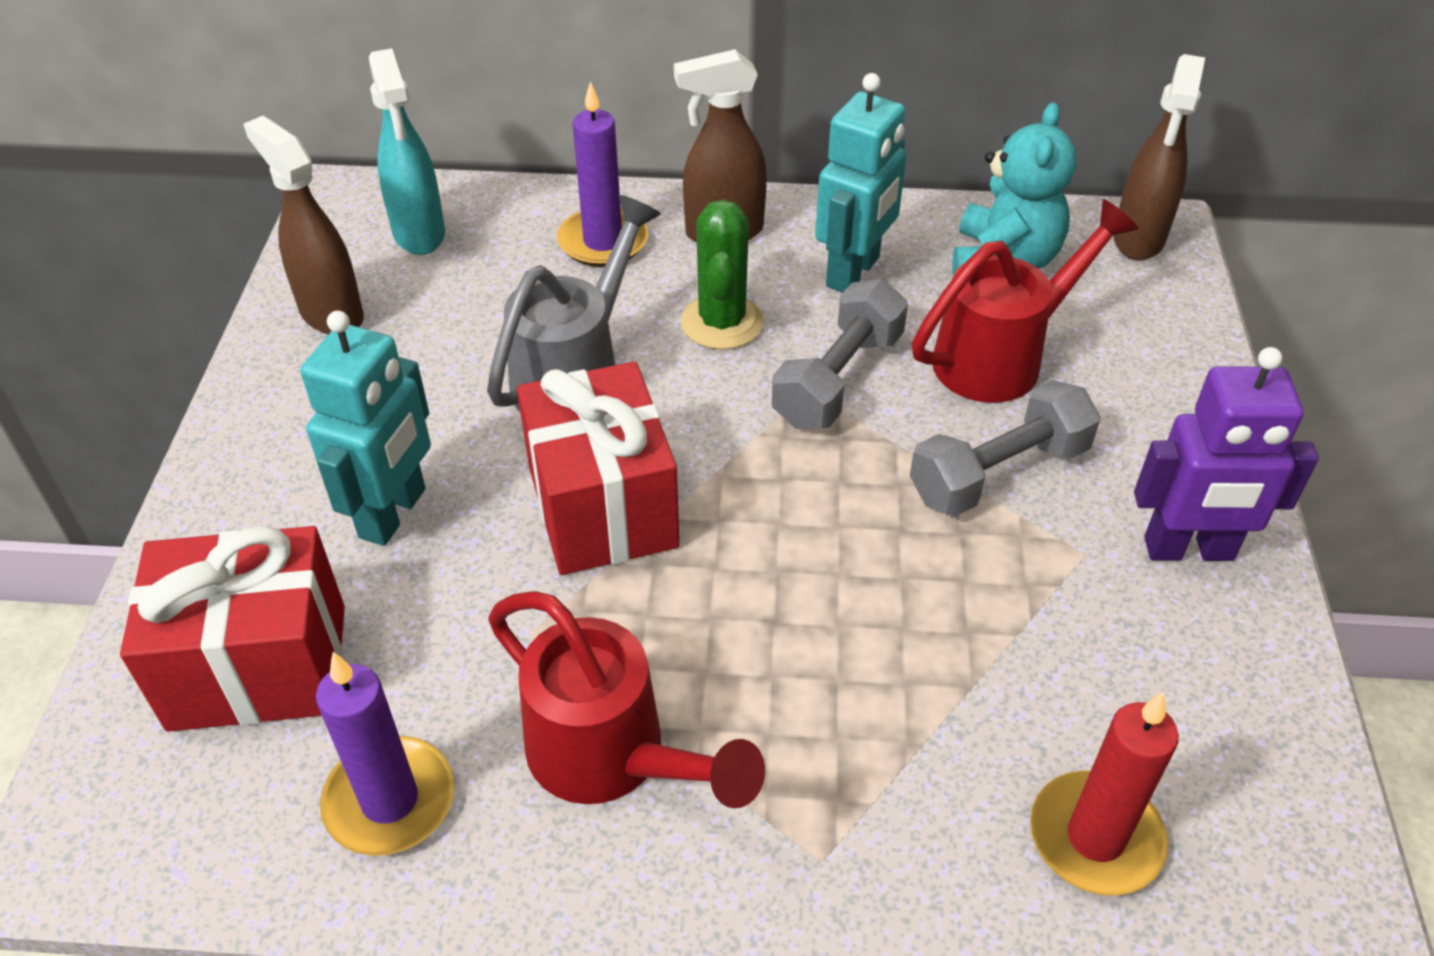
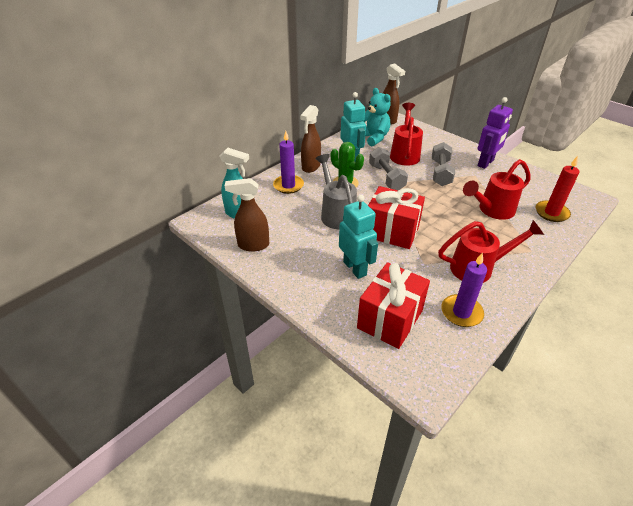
camera: 50 degrees left, 5 degrees down
none -> red watering can [463,159,530,220]

